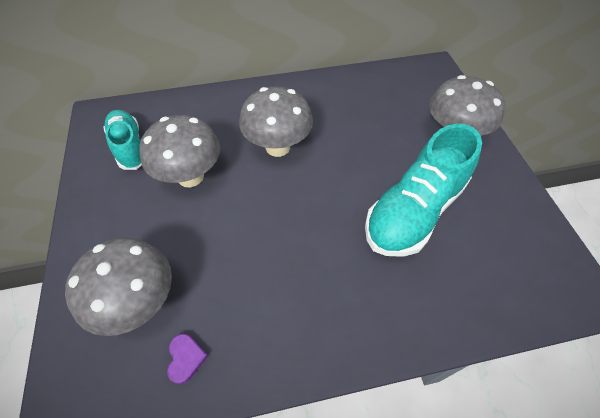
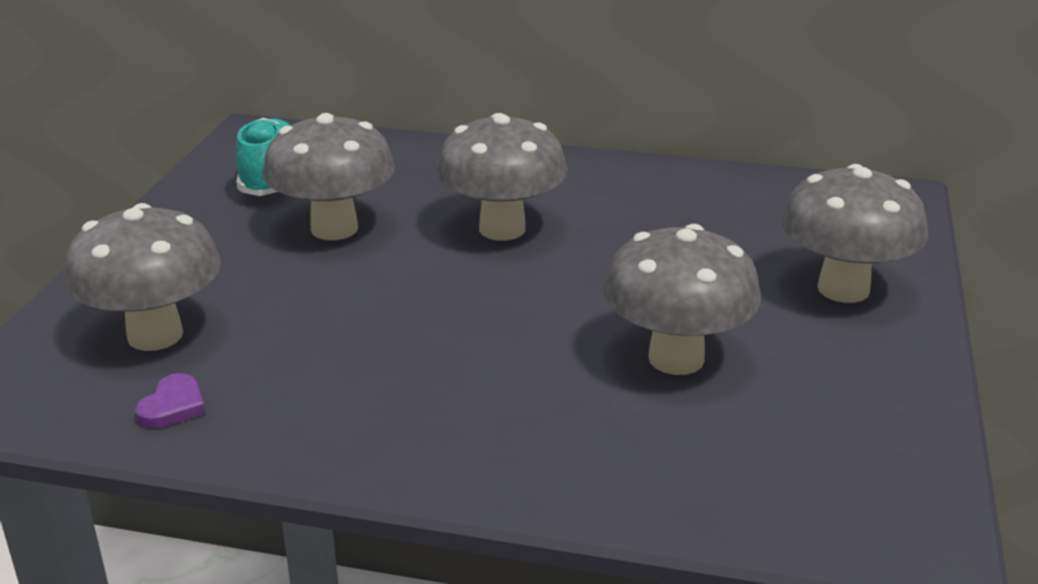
camera: 25 degrees right, 25 degrees down
turquoise shoe [365,124,482,257] -> grey mushroom [603,224,761,375]

